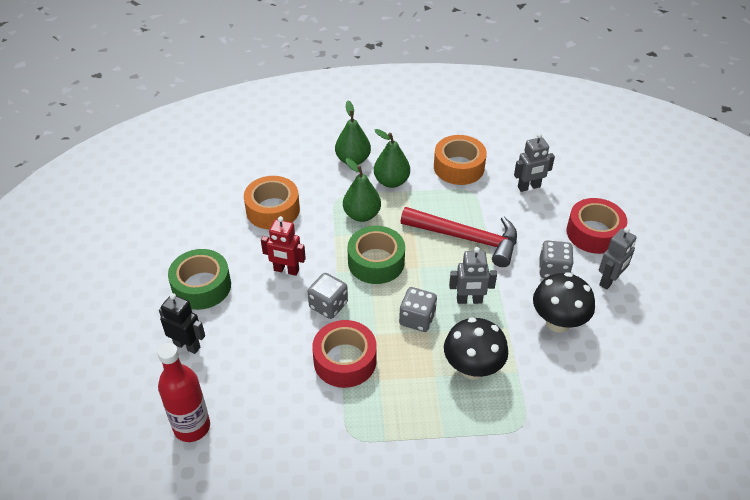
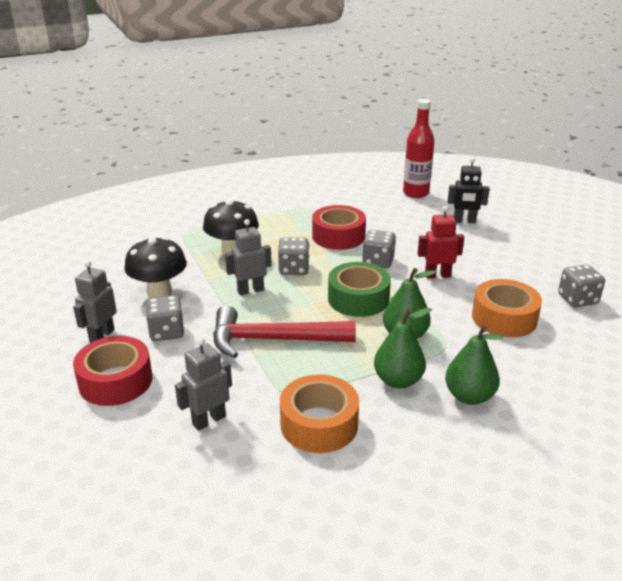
camera: 160 degrees right, 15 degrees down
green tape [168,249,231,310] -> none
none -> grey dice [558,265,605,307]

